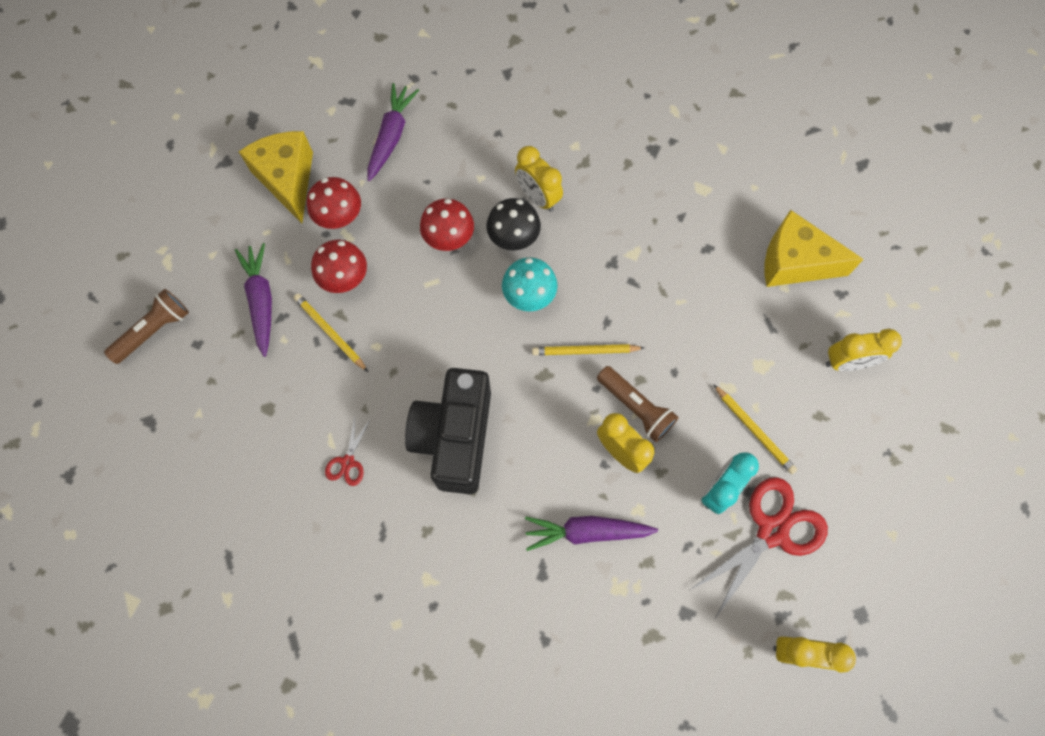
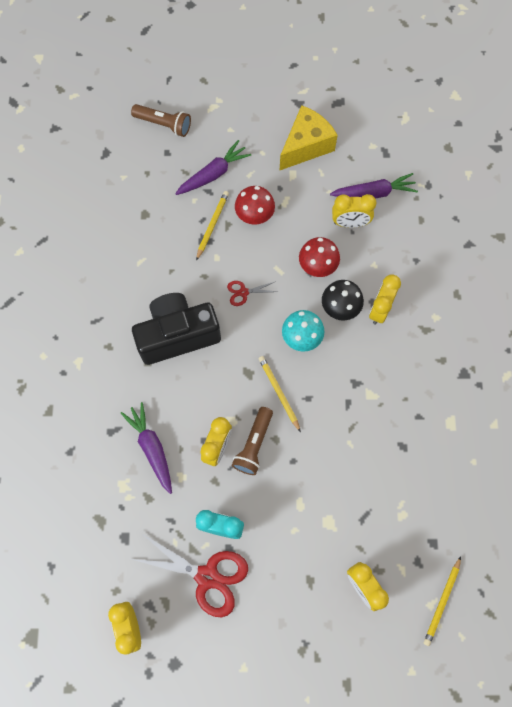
camera: 65 degrees right, 0 degrees up
red mushroom [307,177,361,229] -> none
red scissors [325,417,370,486] -> red scissors moved to [227,281,277,306]
yellow pencil [713,384,797,474] -> yellow pencil moved to [424,557,461,646]
yellow cheese [764,210,864,287] -> none
none -> yellow clock [332,194,376,228]

